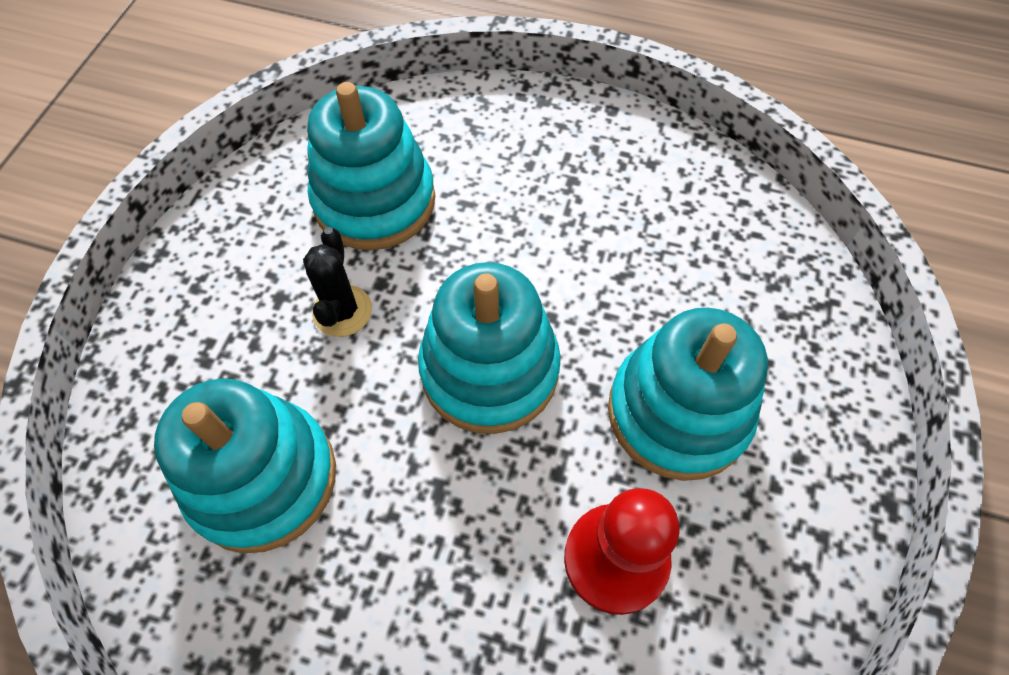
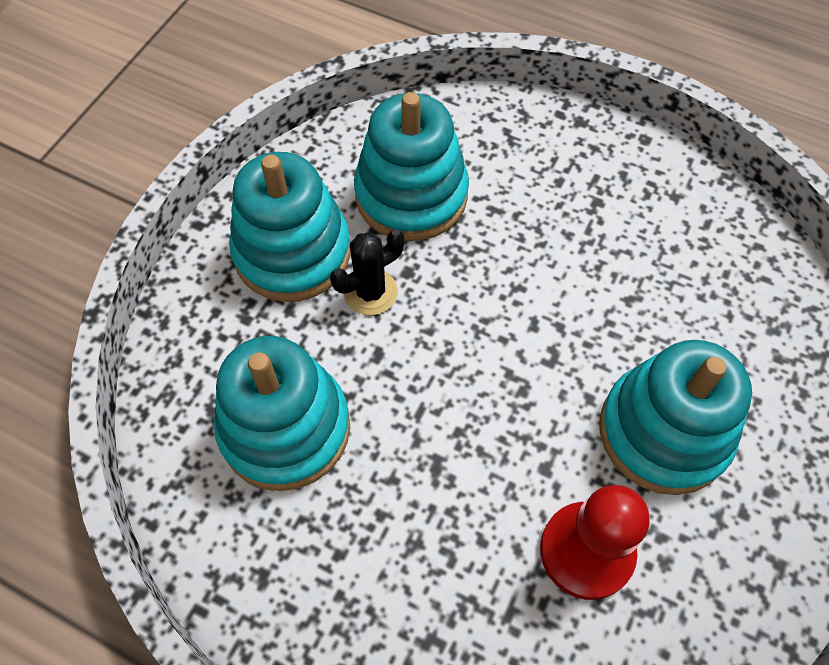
camera: 10 degrees right, 0 degrees up
black cactus [303,227,372,337] -> black cactus turned 45 degrees clockwise [330,229,404,315]
turquoise stacking toy [418,262,561,434] -> turquoise stacking toy moved to [229,152,351,302]

